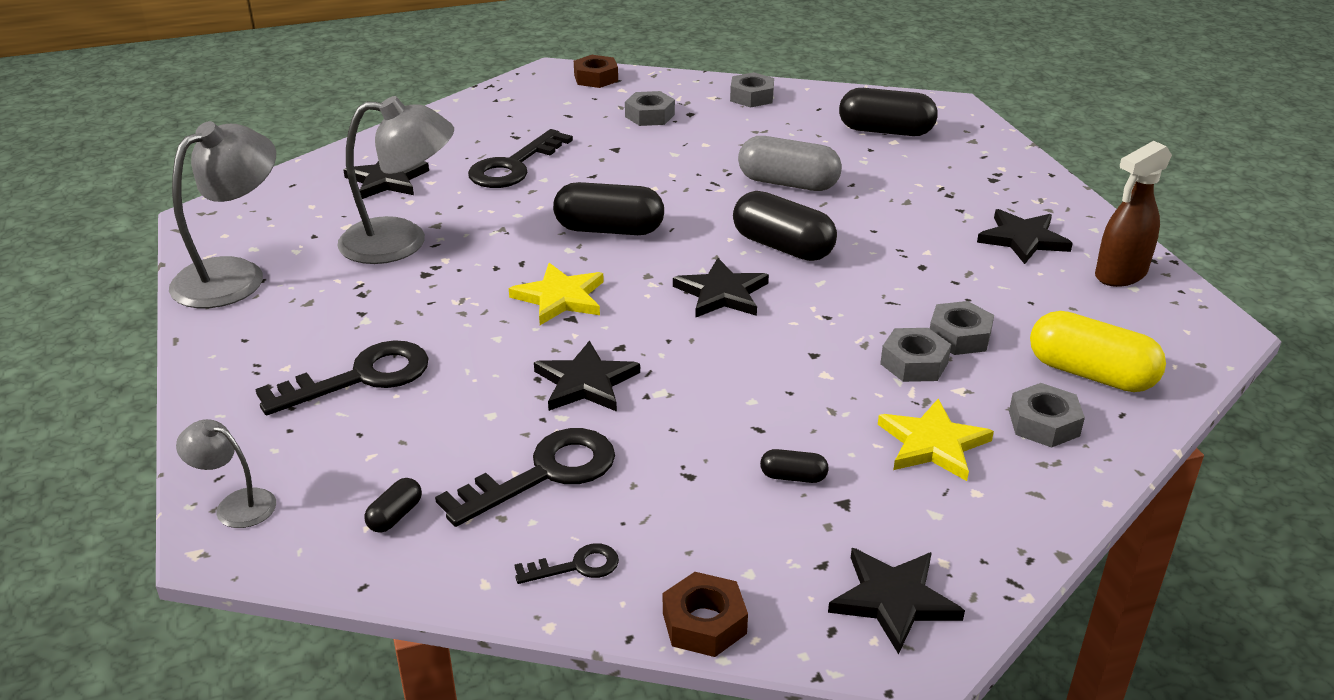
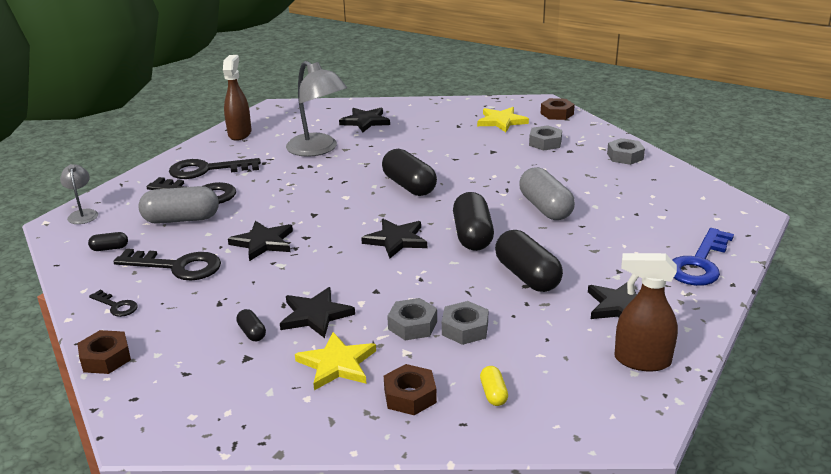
camera: 50 degrees right, 5 degrees down
grey lamp [169,121,276,308] -> brown spray bottle [223,55,252,141]
black key [468,129,573,188] -> black key moved to [169,158,261,179]
yellow star [509,263,604,325] -> yellow star moved to [477,107,529,132]
black star [828,548,965,655] -> black star moved to [280,287,355,338]
black capsule [839,88,938,136] -> black capsule moved to [495,230,563,292]
grey nut [1009,383,1085,448] -> brown nut [384,364,437,415]
yellow capsule [1030,311,1166,392] -> yellow capsule [480,366,508,406], size x0.46
none -> grey capsule [138,186,219,224]
none -> blue key [673,228,734,286]

